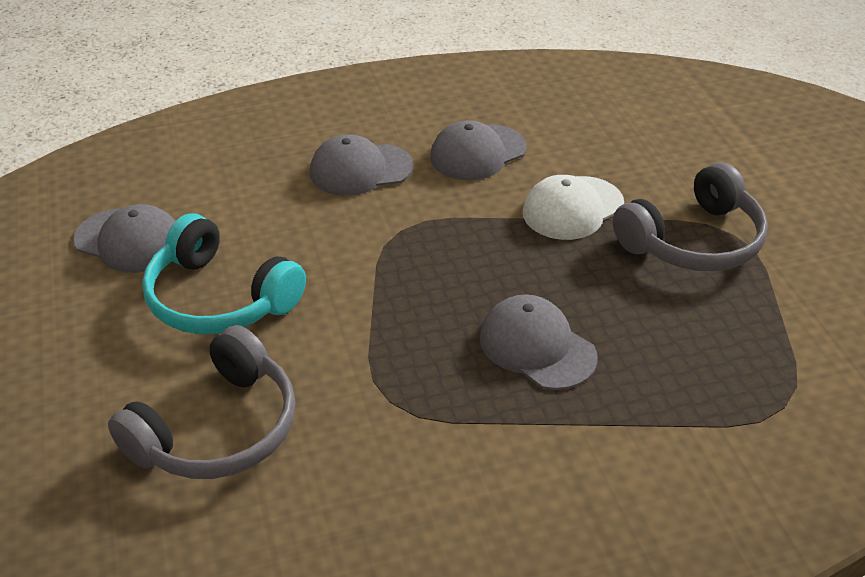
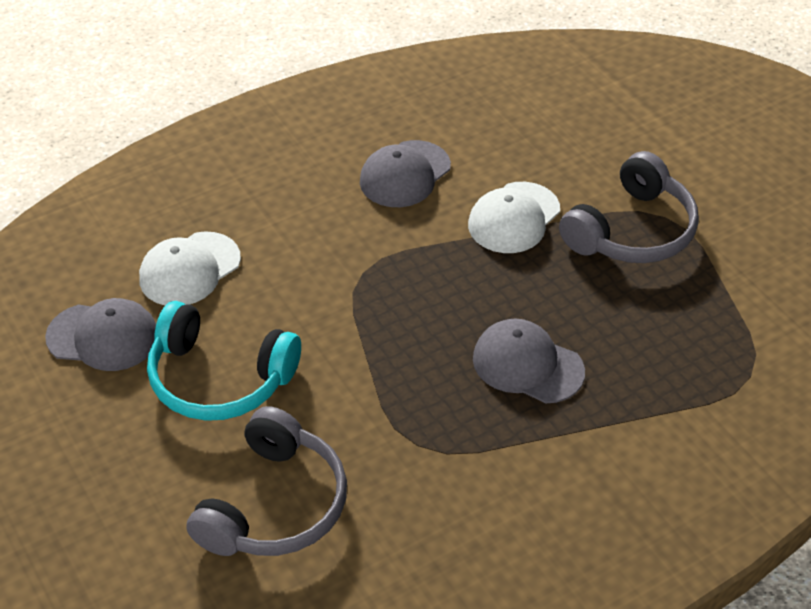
camera: 15 degrees left, 5 degrees up
grey cap [310,134,414,196] -> none
none -> white cap [139,231,241,305]

